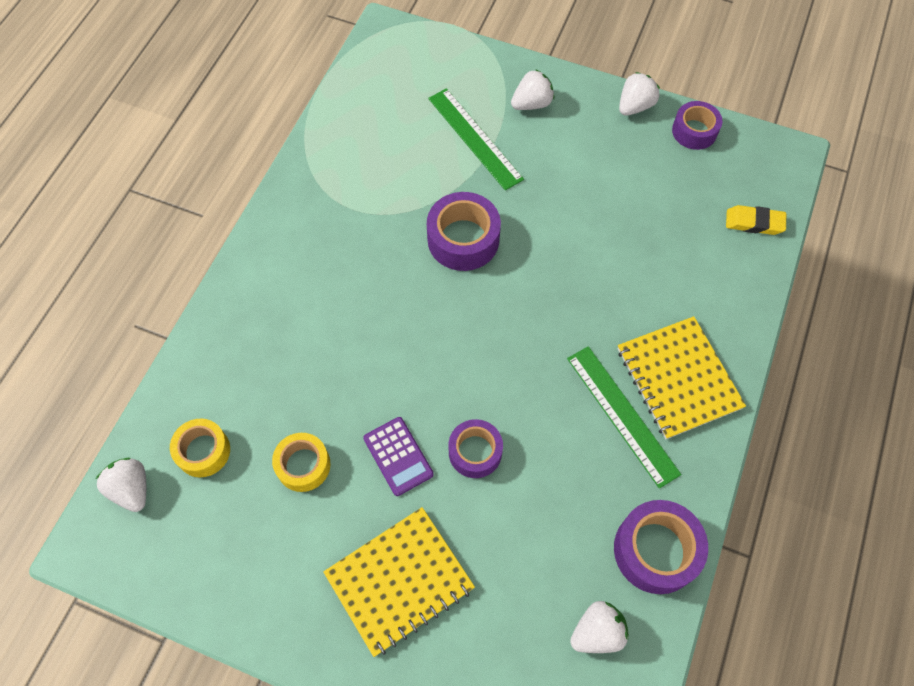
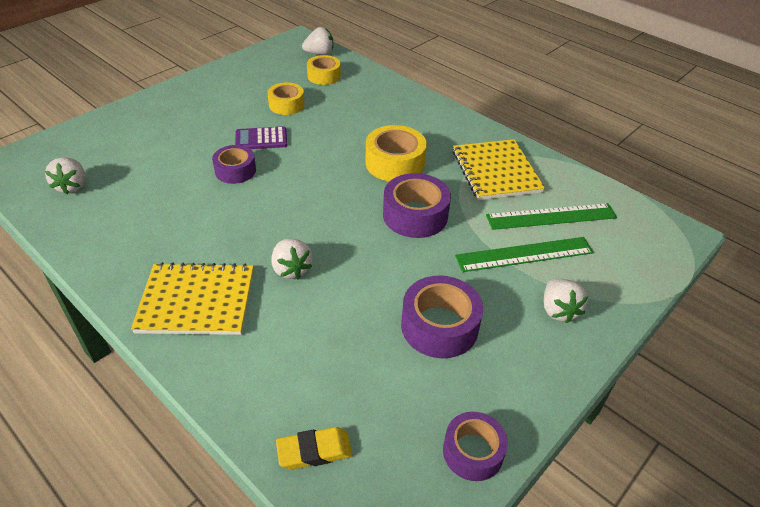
camera: 110 degrees right, 20 degrees down
yellow notebook [323,507,475,657] -> yellow notebook moved to [453,139,545,200]
green ruler [567,346,681,488] -> green ruler moved to [486,203,617,230]
purple tape [614,500,708,594] -> purple tape moved to [401,275,483,358]
white strawberry [619,72,660,116] -> white strawberry moved to [271,239,312,279]
yellow eraser [726,205,786,235] -> yellow eraser turned 45 degrees clockwise [276,427,353,469]
none -> yellow tape [366,125,427,181]

